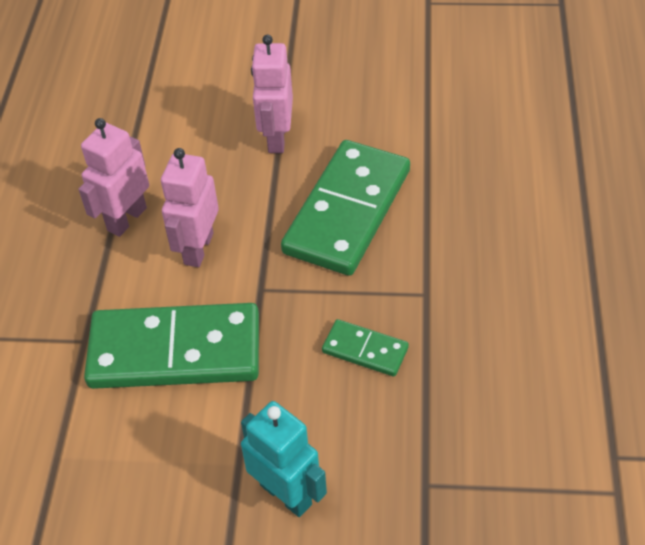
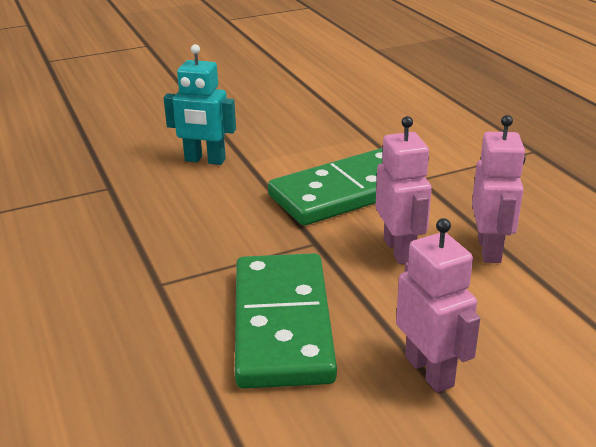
camera: 150 degrees right, 20 degrees down
green domino [322,319,409,377] -> none

